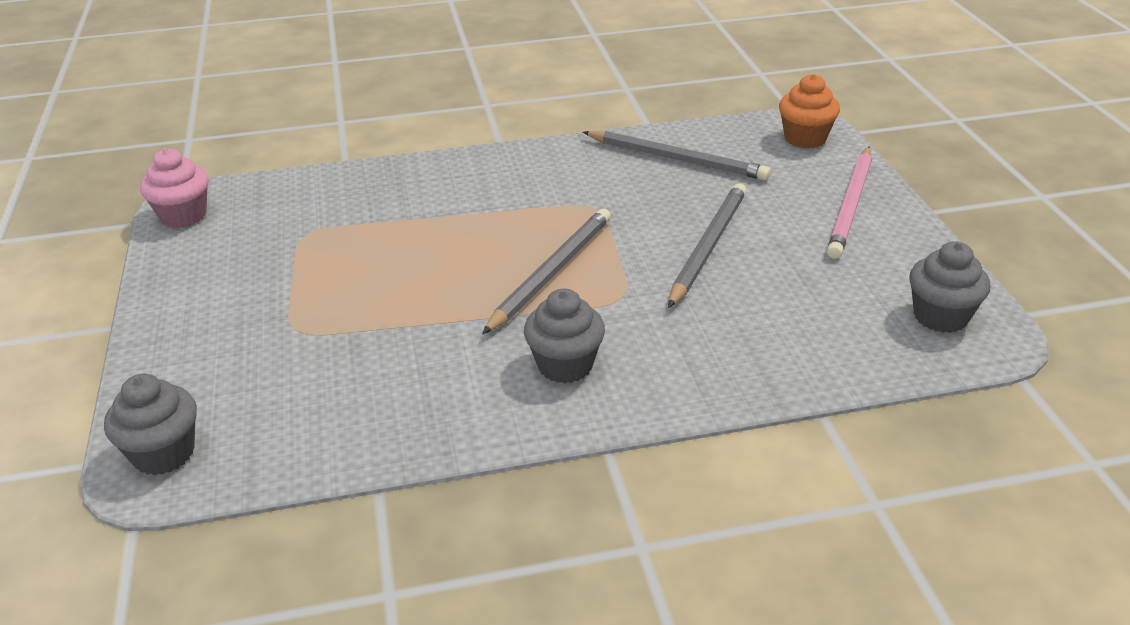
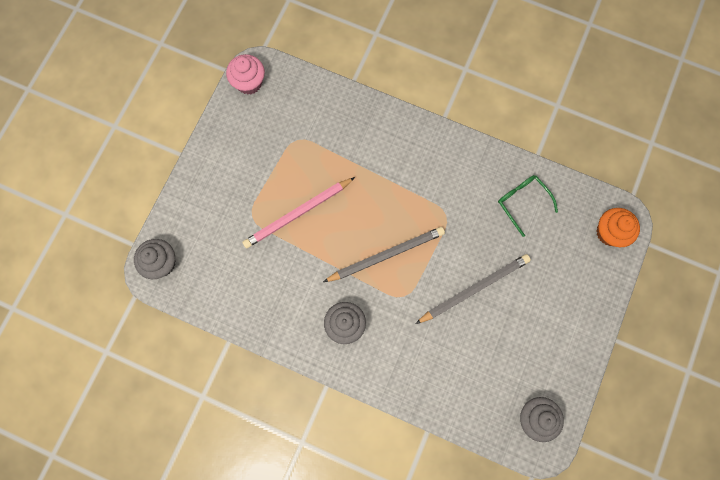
camera: 35 degrees right, 40 degrees up
grey pencil [583,131,771,180] -> green glasses [498,175,558,237]
pink pencil [827,146,872,259] -> pink pencil moved to [242,177,355,248]

